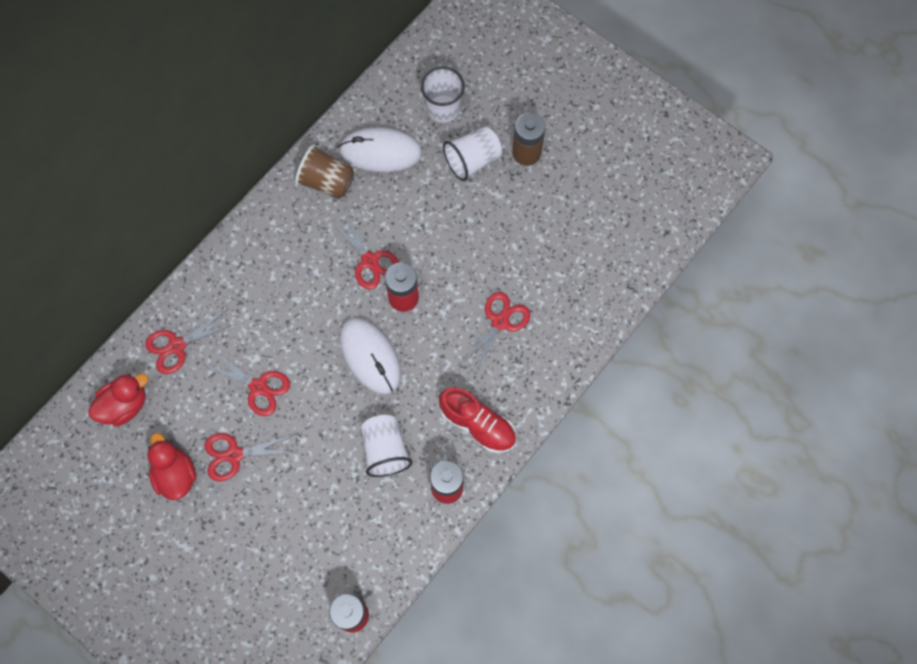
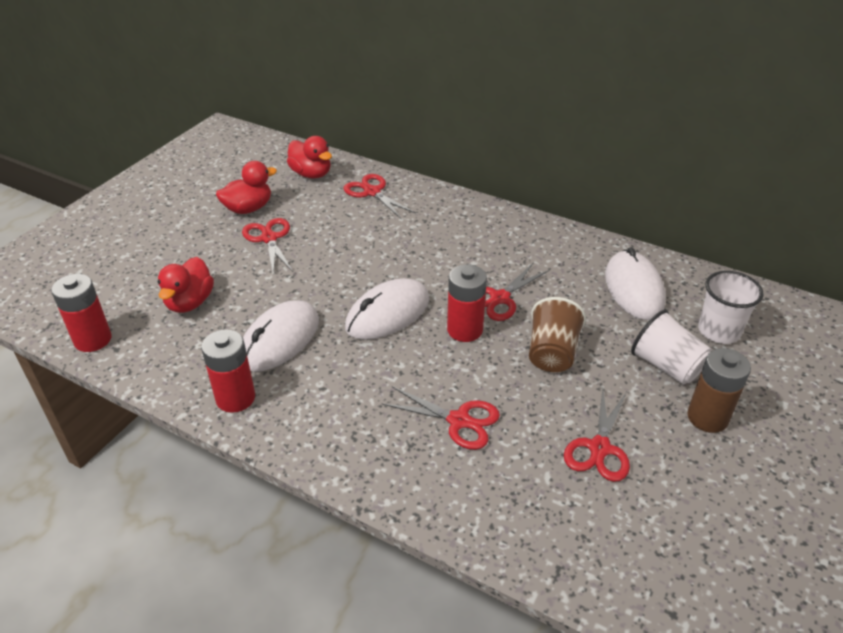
camera: 80 degrees right, 30 degrees down
red scissors [203,350,290,416] -> red scissors moved to [564,388,630,482]
brown cup [295,144,354,199] -> brown cup moved to [529,297,586,372]
white cup [361,415,413,477] -> white mouse [243,300,319,372]
red shoe [439,388,516,453] -> none
none -> red duck [158,257,214,313]

